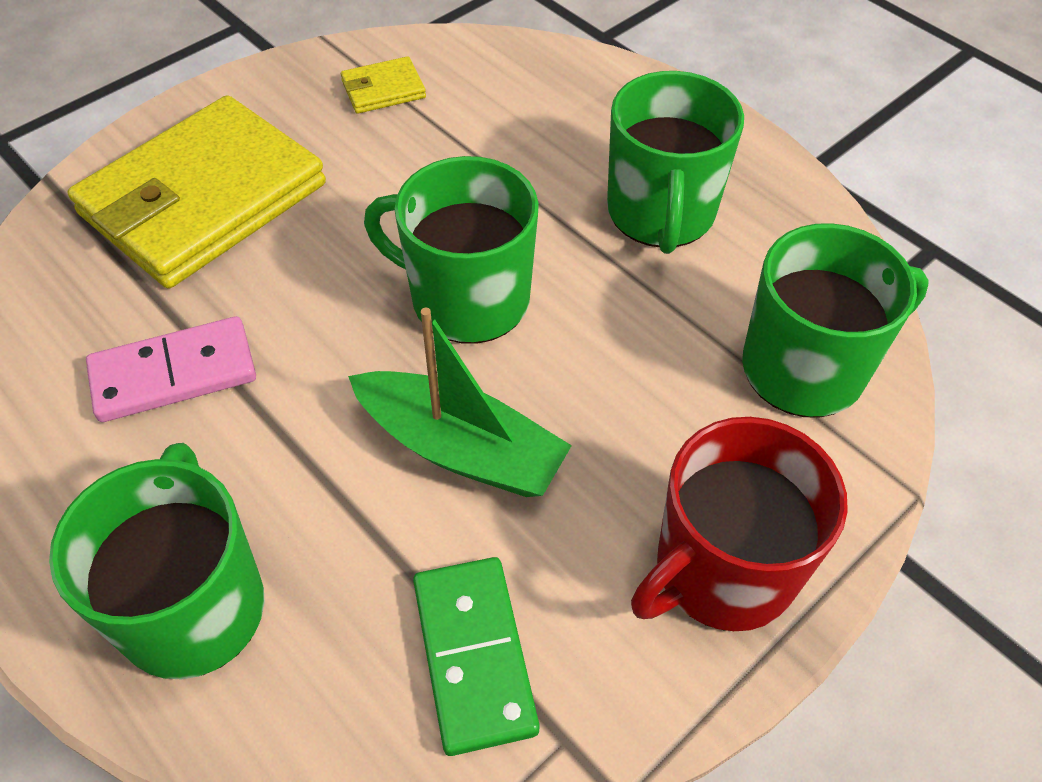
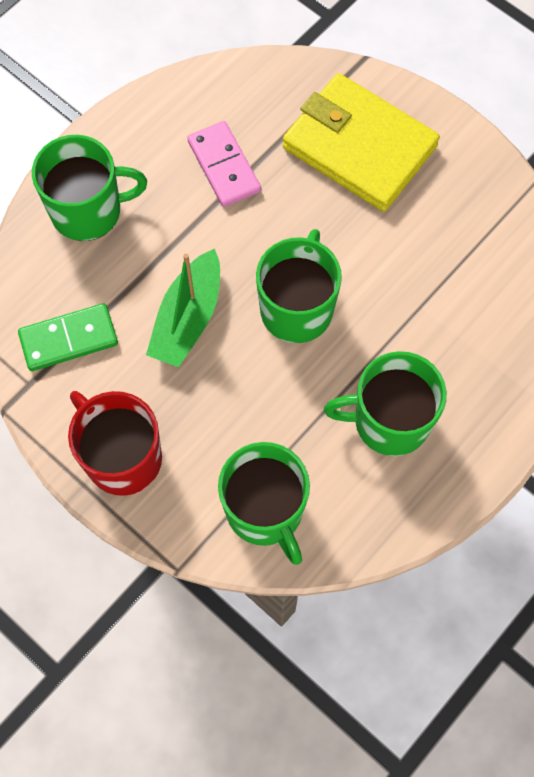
camera: 85 degrees right, 15 degrees up
yellow wallet [341,56,426,114] -> none

